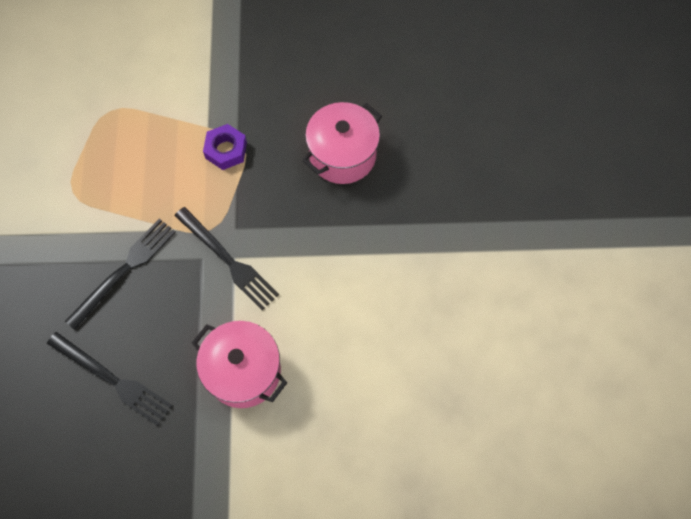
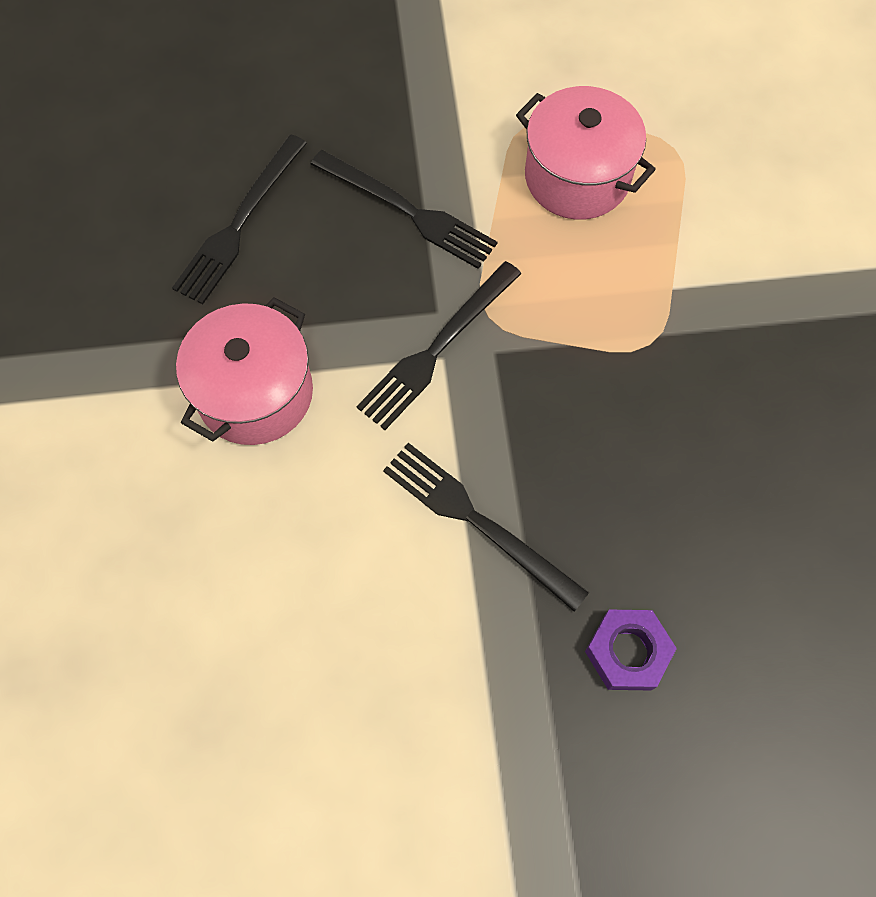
camera: 85 degrees right, 0 degrees up
purple nut [203,124,247,170] -> purple nut moved to [585,610,677,690]
pink pot [302,102,382,184] -> pink pot moved to [516,86,656,219]
none -> black fork [383,443,589,612]

